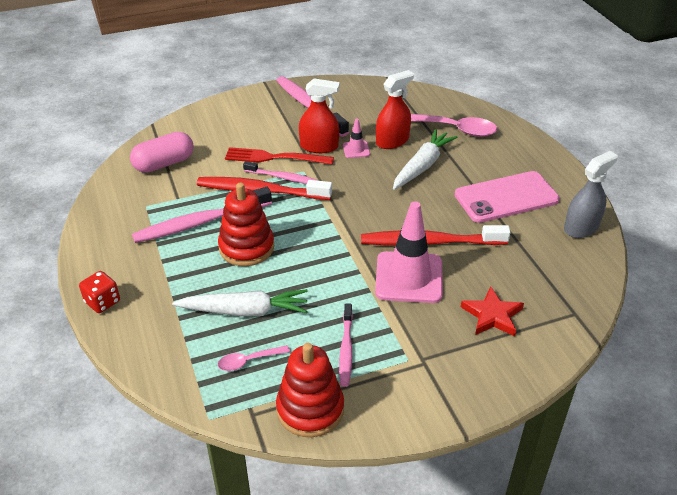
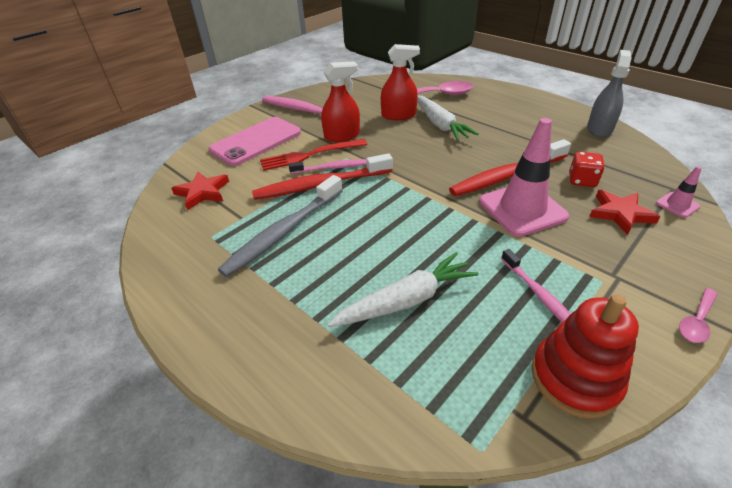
camera: 25 degrees left, 0 degrees up
red dice [79,271,120,313] -> red dice moved to [569,152,605,187]
pink capsule [130,132,193,173] -> red star [171,171,229,210]
pink toothbrush [132,187,272,243] -> grey toothbrush [218,175,343,277]
red stacking toy [218,183,274,266] -> none
pink spoon [218,345,290,371] -> pink spoon moved to [679,288,718,343]
pink traffic cone [343,119,370,158] -> pink traffic cone moved to [656,166,701,218]
red spray bottle [376,70,414,149] -> red spray bottle turned 60 degrees clockwise [381,44,420,120]
white carrot [393,129,458,190] -> white carrot turned 150 degrees clockwise [417,96,479,141]
pink phone [455,171,560,223] -> pink phone moved to [209,117,301,166]

